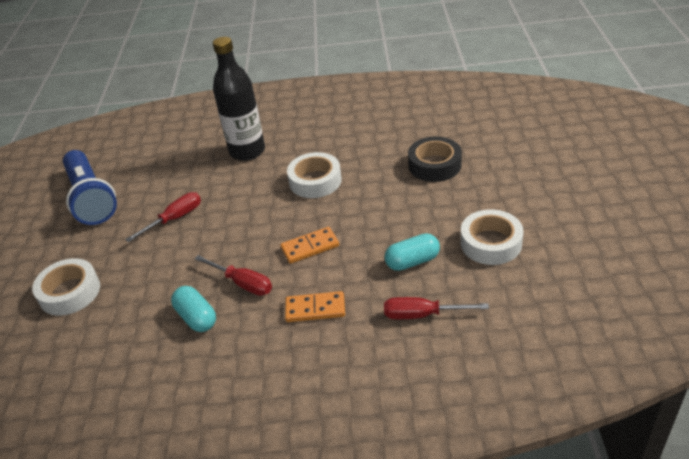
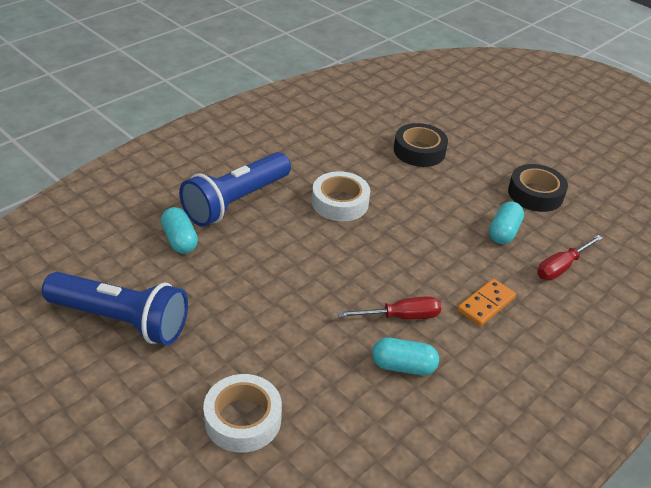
camera: 50 degrees left, 0 degrees up
red screwdriver [125,192,201,242] -> none
black bottle [213,37,265,161] -> blue flashlight [179,152,291,226]
orange domino [281,227,339,264] -> none
white tape [461,209,523,265] -> black tape [508,164,568,212]
none -> turquoise capsule [161,207,198,254]

